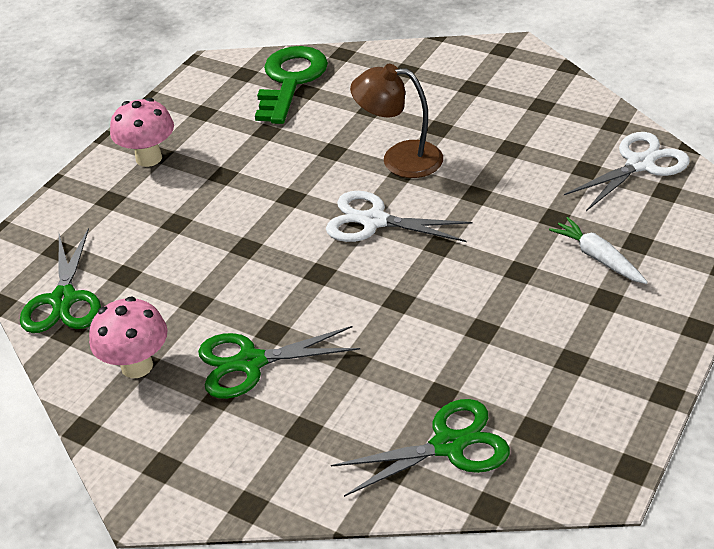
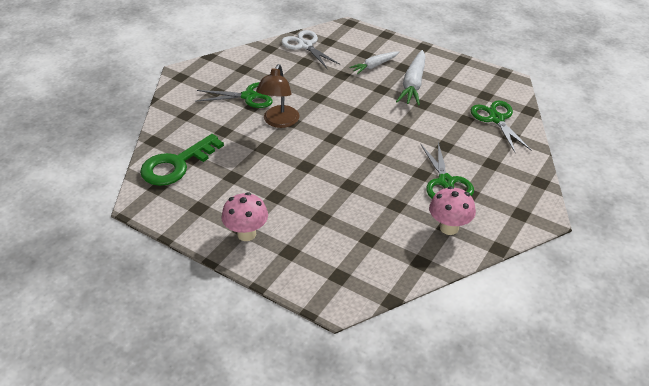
camera: 90 degrees left, 0 degrees up
green scissors [20,228,101,333] -> green scissors moved to [195,82,273,108]
green key [255,46,328,124] -> green key turned 60 degrees counterclockwise [140,134,224,186]
white scissors [326,191,473,242] -> none
none -> white carrot [396,50,425,106]

